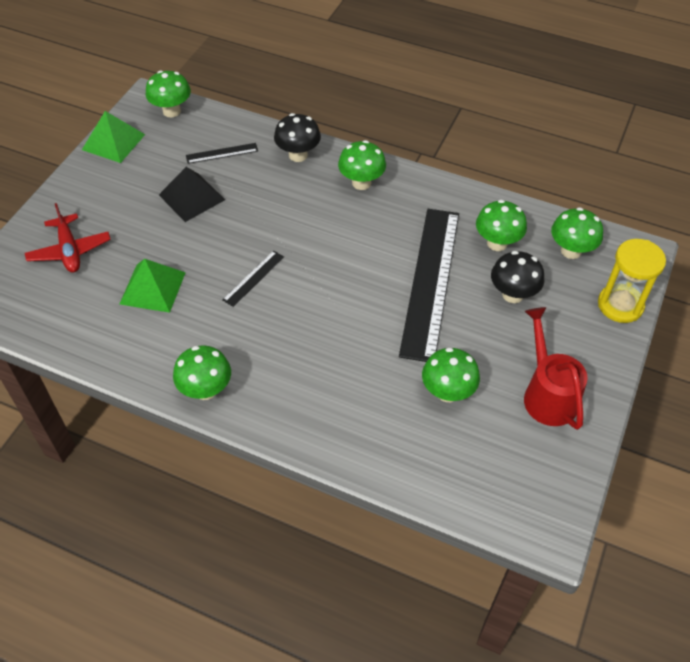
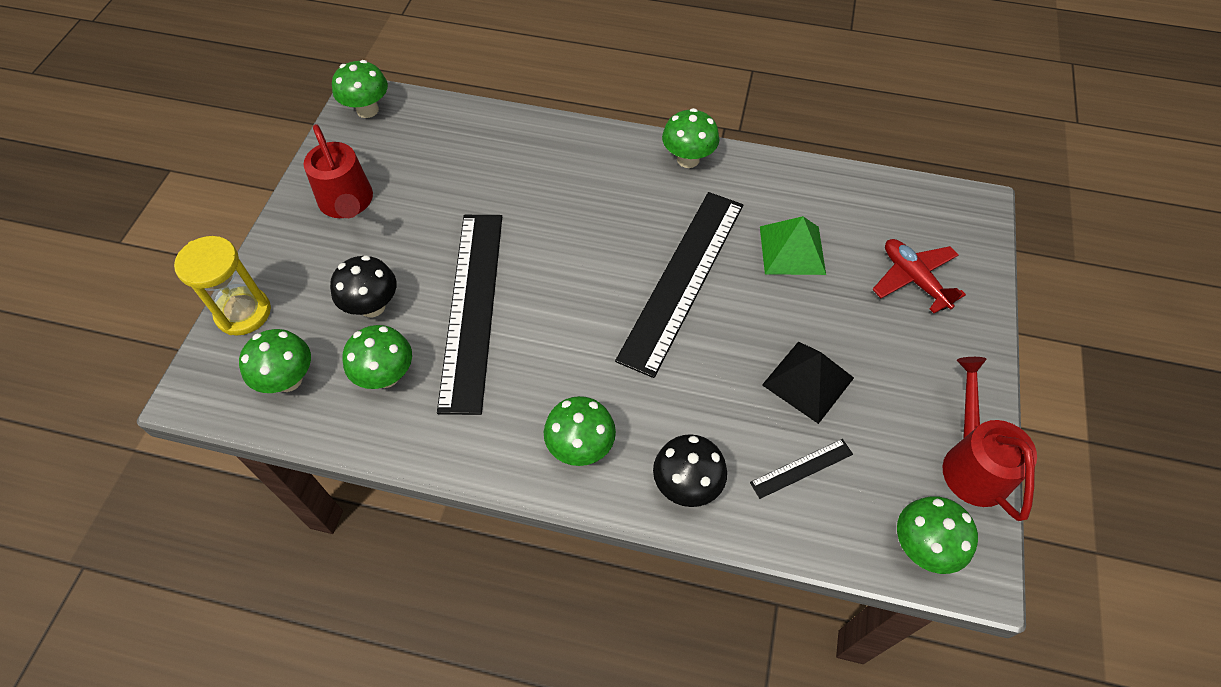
camera: 170 degrees right, 5 degrees up
green pyramid [82,111,145,163] -> red watering can [943,357,1037,521]
black ruler [223,251,284,307] -> black ruler [615,192,743,378], size x2.43
green mushroom [422,347,480,402] -> green mushroom moved to [332,60,388,118]

